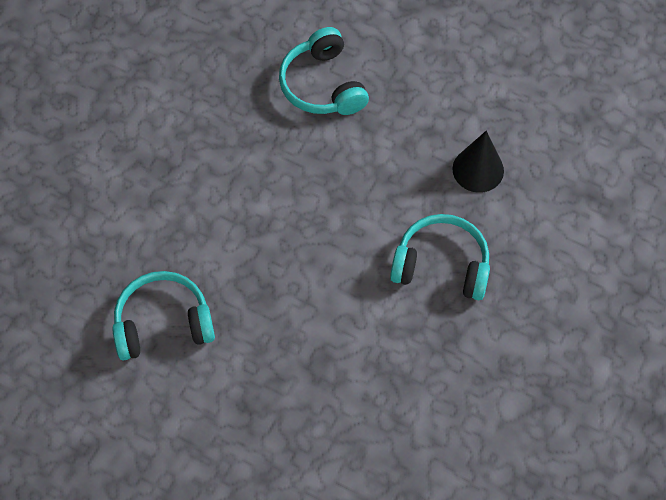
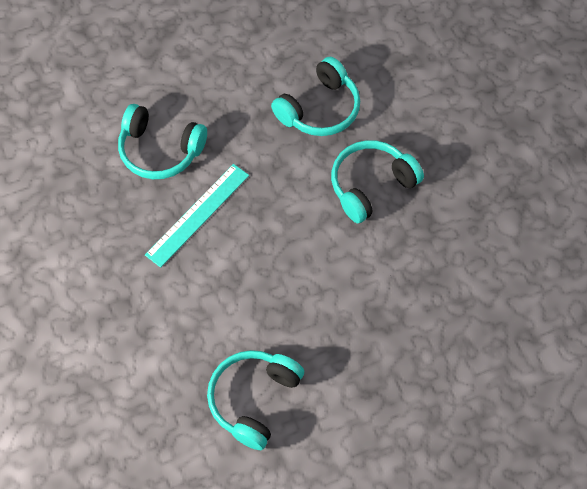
camera: 50 degrees left, 0 degrees up
black cone [452,131,504,193] -> turquoise headphones [271,57,360,136]
none -> turquoise ruler [145,164,249,268]

